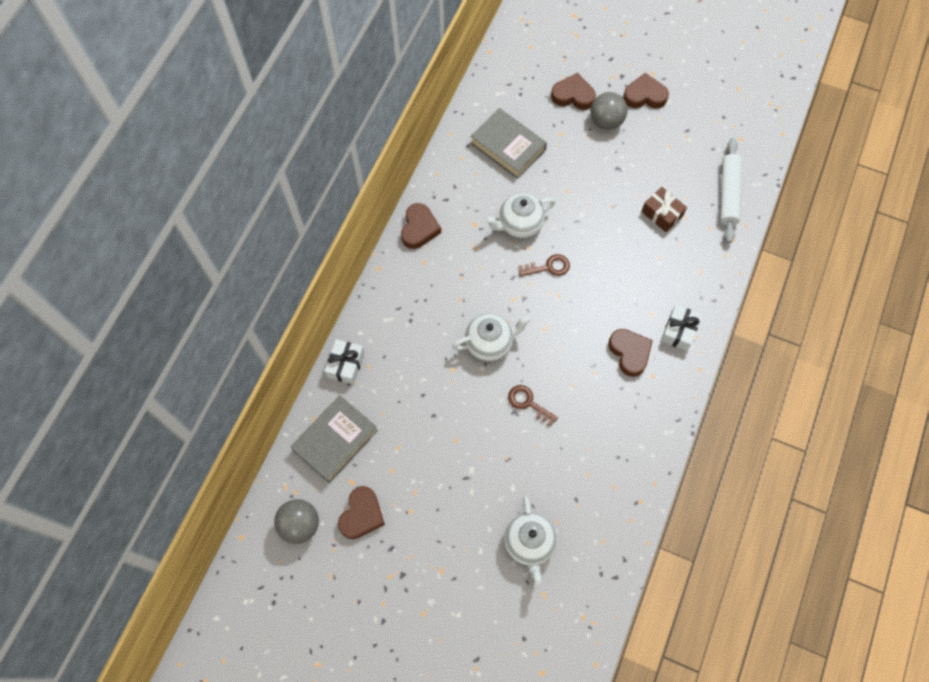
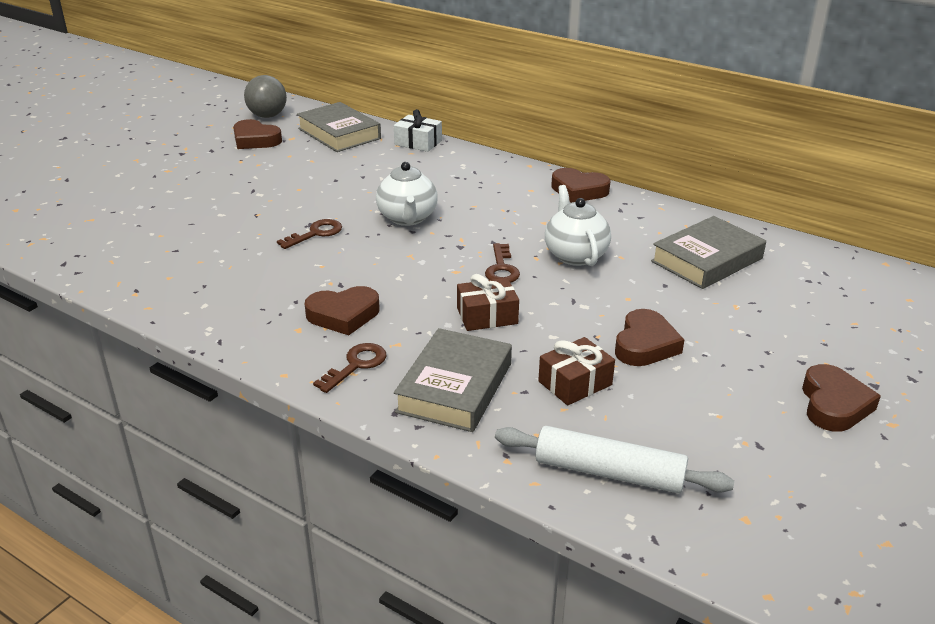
camera: 100 degrees right, 35 degrees down
white teapot [504,496,557,584] -> none
brown heart [551,73,596,110] -> brown heart moved to [615,309,684,366]
grey ball [590,92,627,130] -> none
white gift [661,305,702,351] -> brown key [313,343,386,393]
none -> grey book [394,328,512,432]
none -> brown gift [457,274,519,331]

